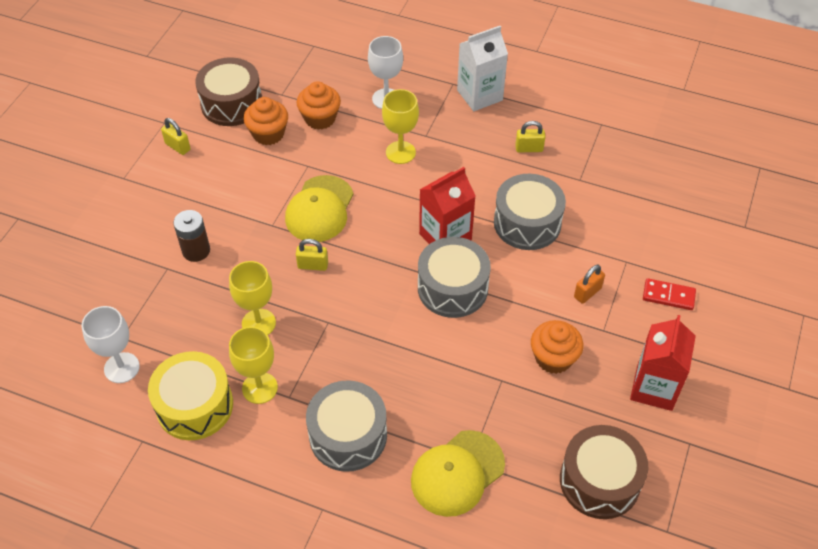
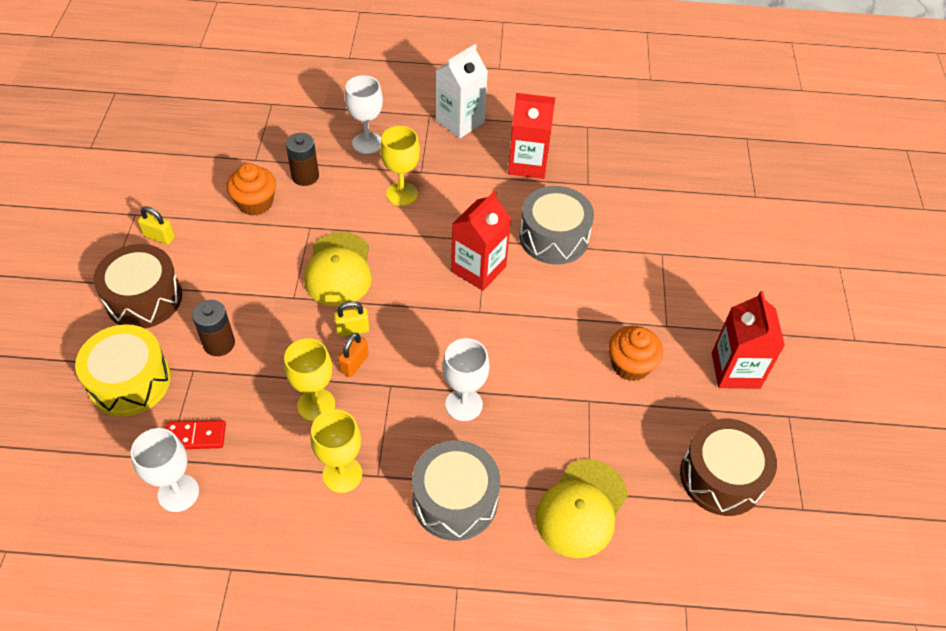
camera: 20 degrees left, 0 degrees up
yellow drum [148,351,233,440] -> yellow drum moved to [75,324,171,416]
brown drum [195,57,262,126] -> brown drum moved to [93,244,182,328]
orange cupcake [296,81,341,130] -> brown battery [286,133,319,186]
grey drum [418,237,491,318] -> none
yellow padlock [515,121,545,152] -> red carton [508,93,556,179]
orange padlock [574,265,605,304] -> orange padlock moved to [338,333,369,377]
red domino [643,278,696,310] -> red domino moved to [166,420,226,449]
none -> white goblet [442,338,489,421]

